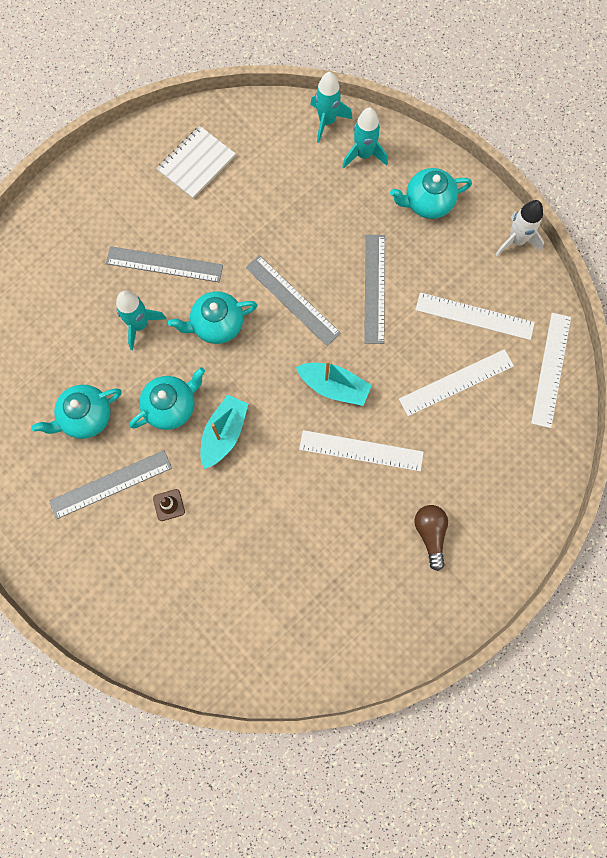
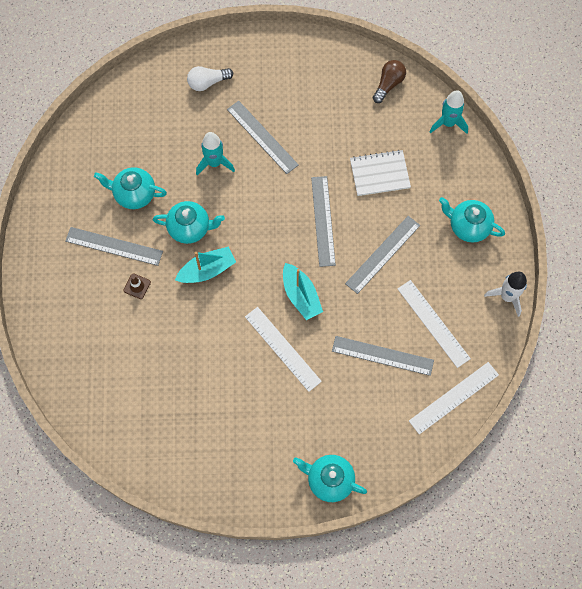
camera: 40 degrees right, 5 degrees down
white notebook [157,126,236,199] -> white notebook moved to [350,150,411,196]
turquoise teapot [168,291,257,344] -> turquoise teapot moved to [293,455,367,502]
turquoise rocket [342,107,388,169] -> none
white ruler [399,349,514,416] -> grey ruler [332,336,434,376]
brown light bulb [414,505,448,571] -> brown light bulb moved to [373,60,406,103]
none -> white light bulb [187,66,233,91]

